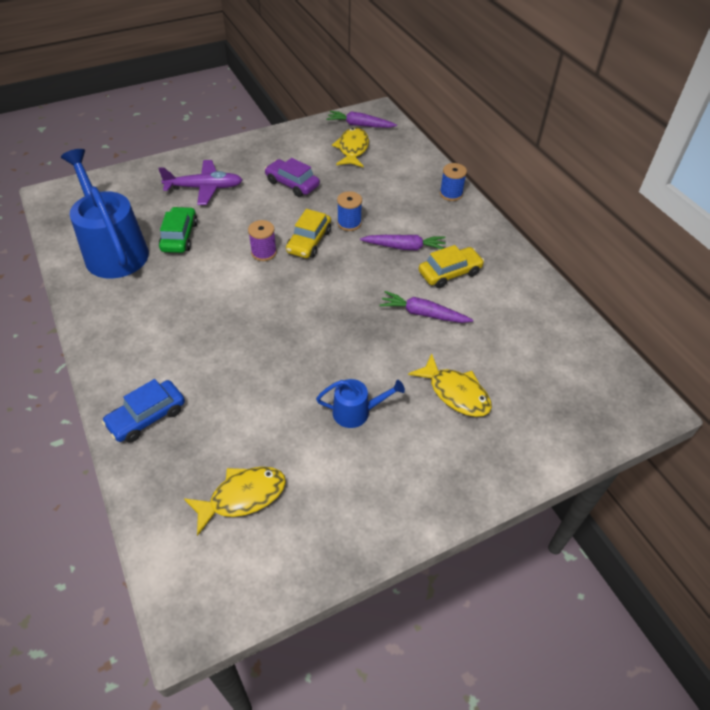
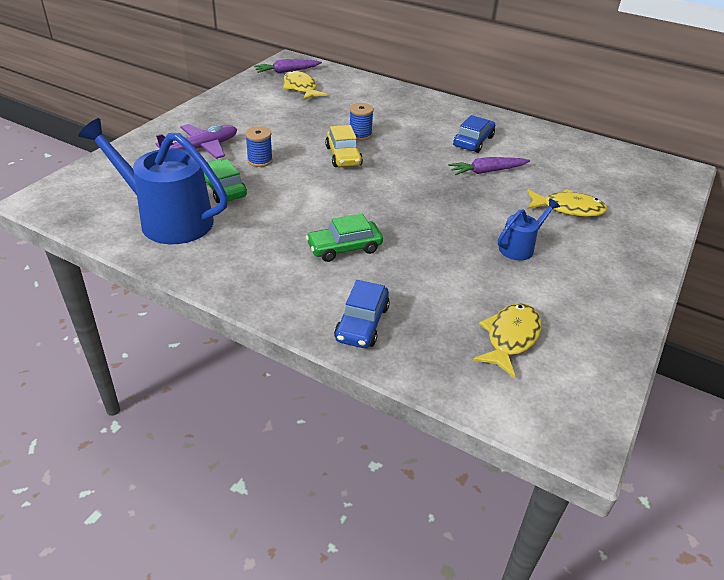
camera: 35 degrees left, 10 degrees down
purple spool [248,220,277,261] -> none
purple car [265,158,320,197] -> none
purple carrot [360,235,446,250] -> none
yellow car [419,245,484,288] -> blue car [453,115,495,153]
blue spool [440,163,467,201] -> blue spool moved to [245,126,273,167]
none -> green car [306,214,383,262]

